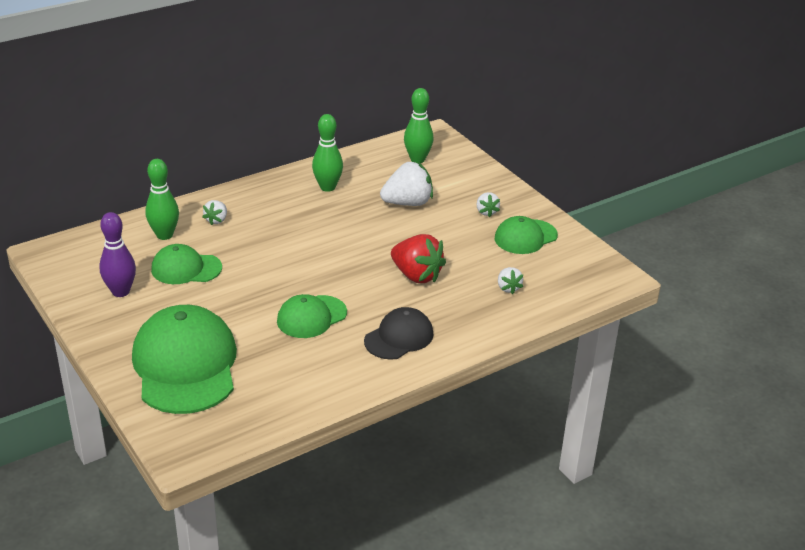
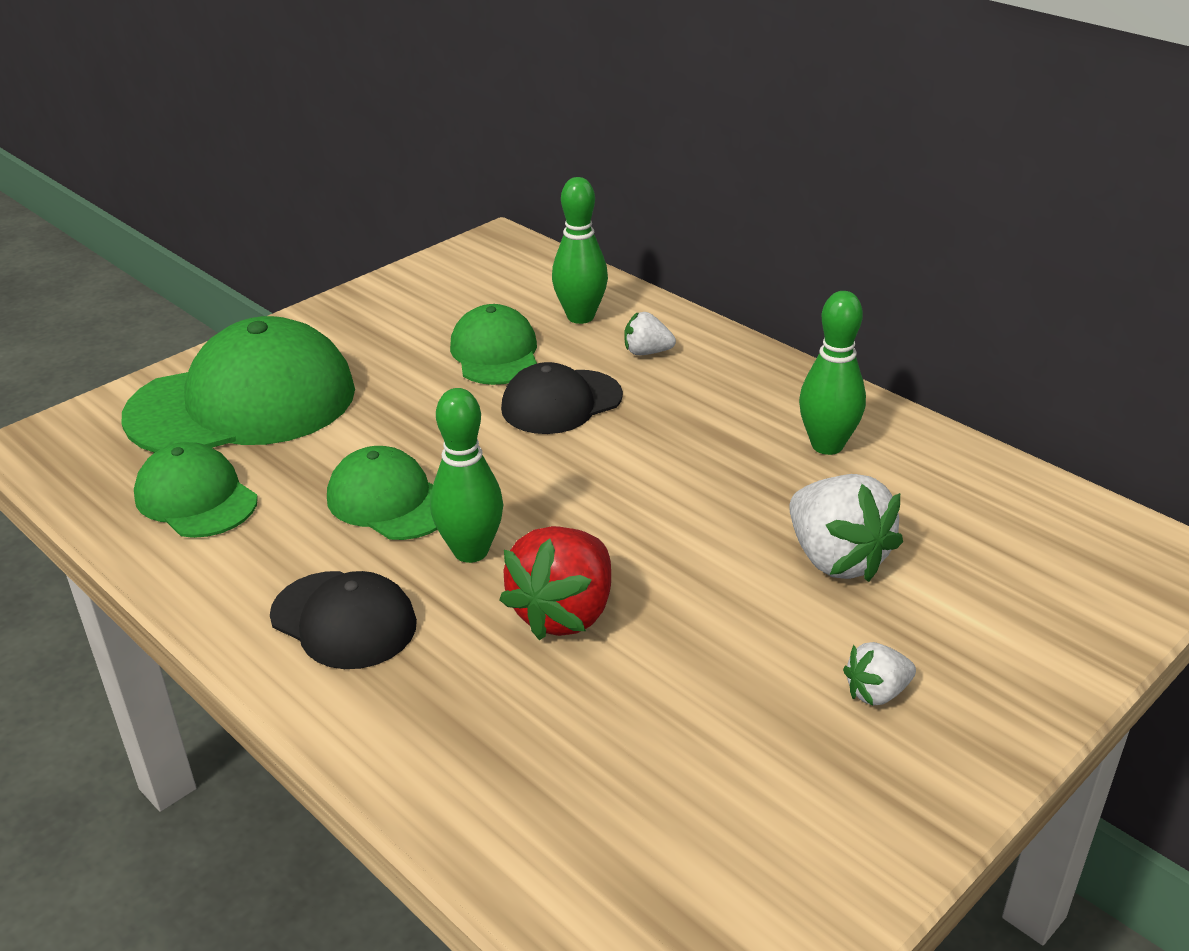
camera: 80 degrees right, 0 degrees up
purple bowling pin [99,212,136,297] -> none
green bowling pin [404,88,433,163] -> green bowling pin moved to [430,388,503,563]
green cap [495,216,558,254] -> green cap moved to [134,442,258,538]
white strawberry [498,267,523,294] -> none
none -> black cap [501,362,623,434]

